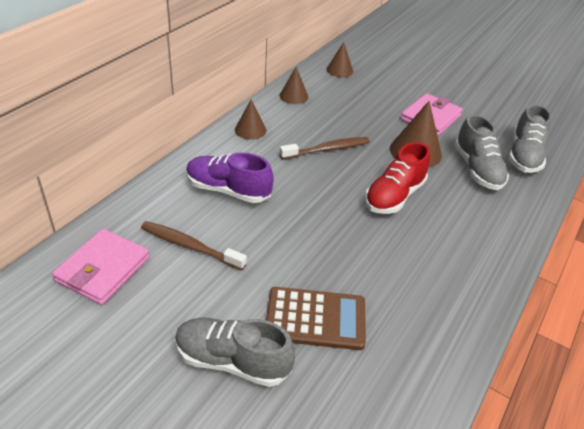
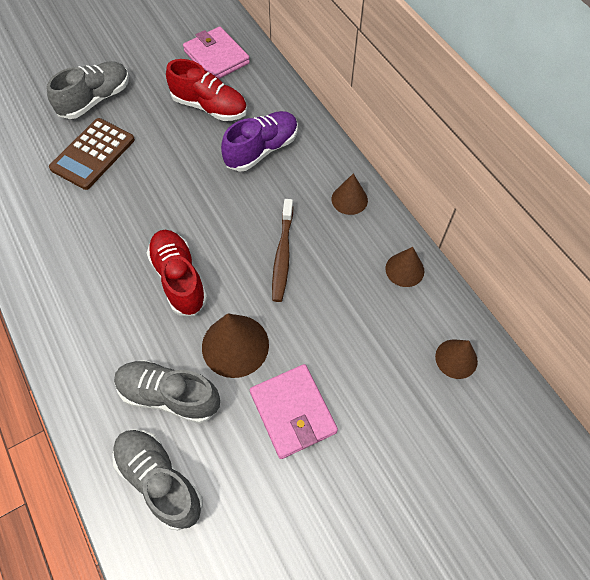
camera: 120 degrees right, 20 degrees up
brown toothbrush [141,221,247,270] -> red shoe [166,59,247,121]

